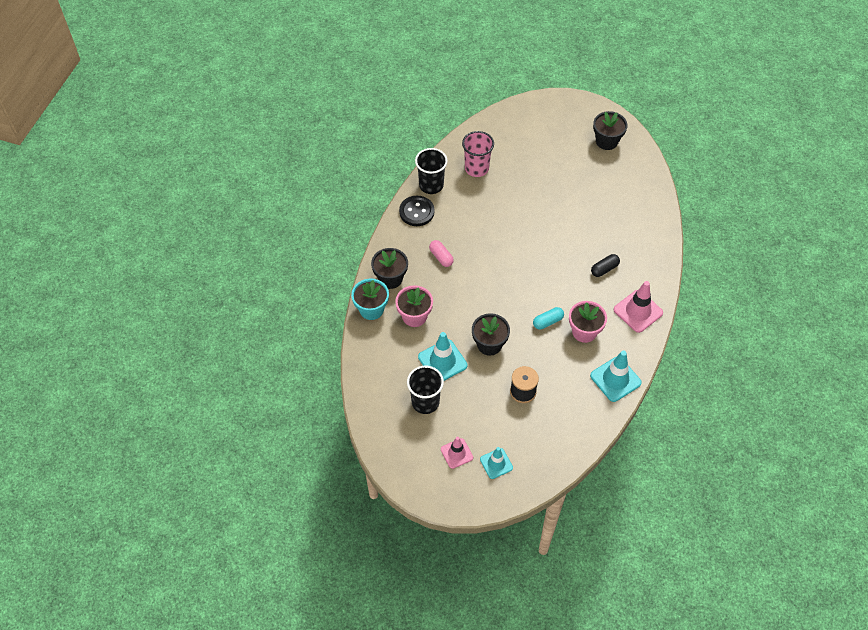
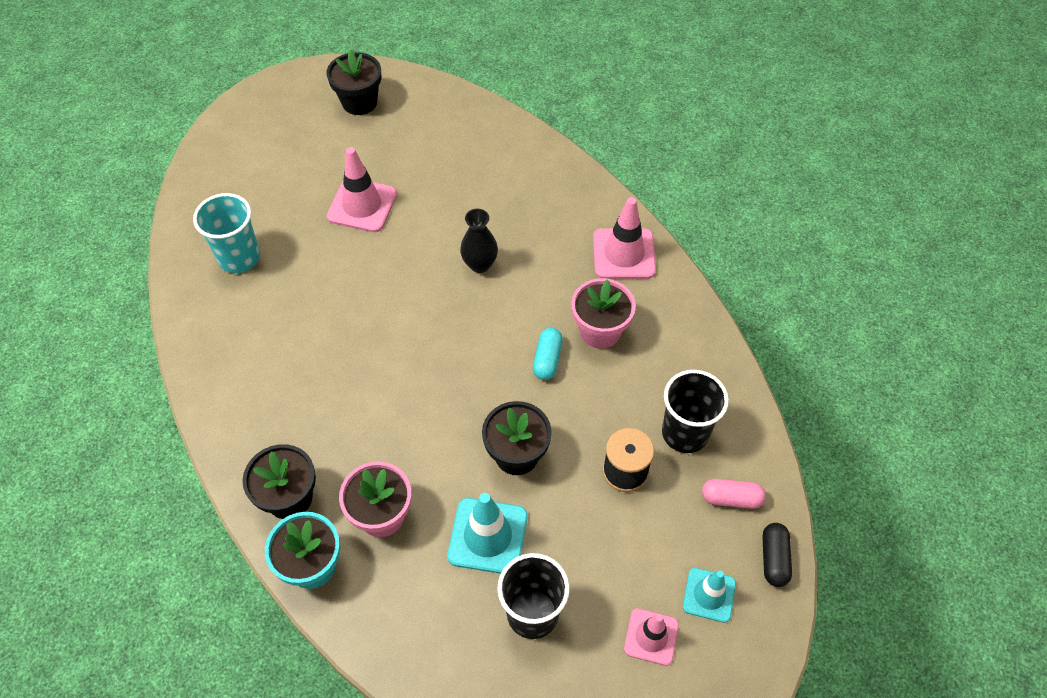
camera: 50 degrees left, 0 degrees up
black button [399,196,435,226] -> none
black cup [415,148,448,194] -> black cup moved to [662,370,729,453]
pink capsule [429,240,454,267] -> pink capsule moved to [702,479,766,509]
pink cup [462,131,494,177] -> turquoise cup [193,193,260,273]
turquoise traffic cone [590,351,642,402] -> none
black capsule [591,254,620,277] -> black capsule moved to [762,523,792,587]
none -> pink traffic cone [326,147,397,232]
none -> black vase [460,209,498,273]

